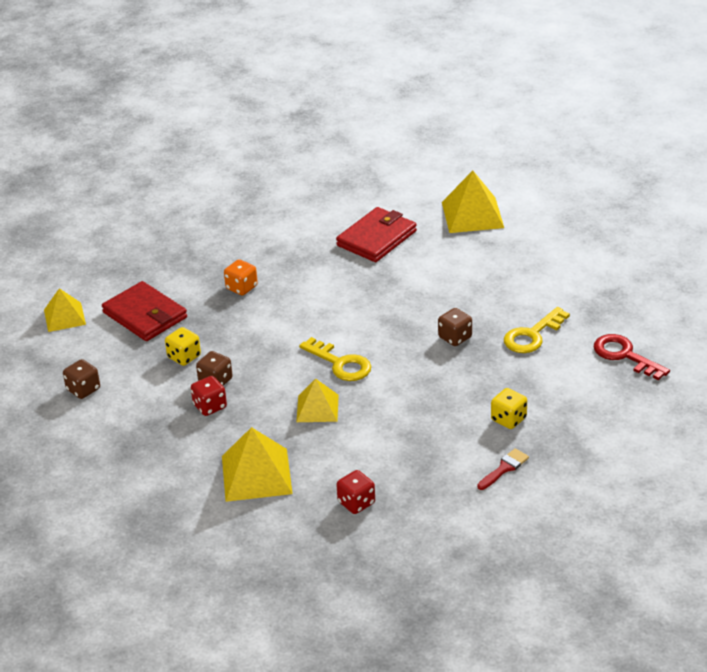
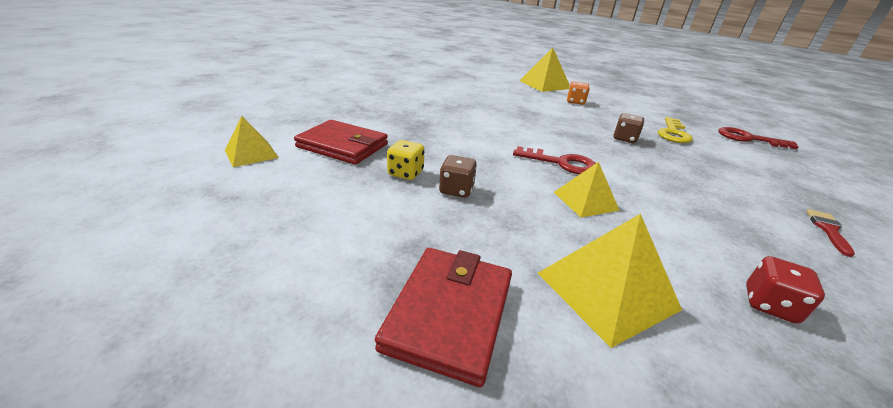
camera: 25 degrees left, 5 degrees down
brown dice [63,359,100,399] -> none
red dice [191,376,227,416] -> none
orange dice [224,259,258,296] -> orange dice moved to [567,81,590,105]
yellow key [299,337,371,381] -> red key [513,146,596,174]
red wallet [336,207,417,262] -> red wallet moved to [375,248,512,387]
yellow dice [491,388,527,429] -> none

